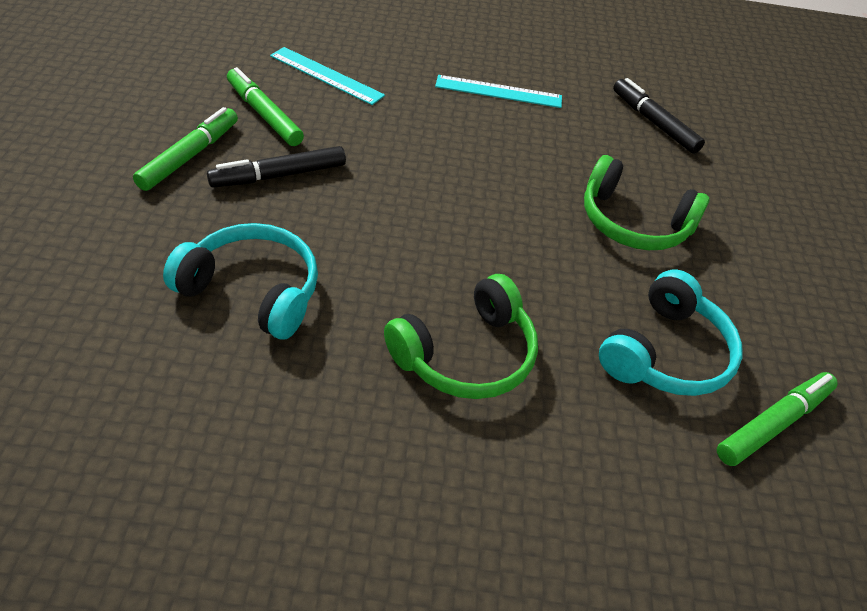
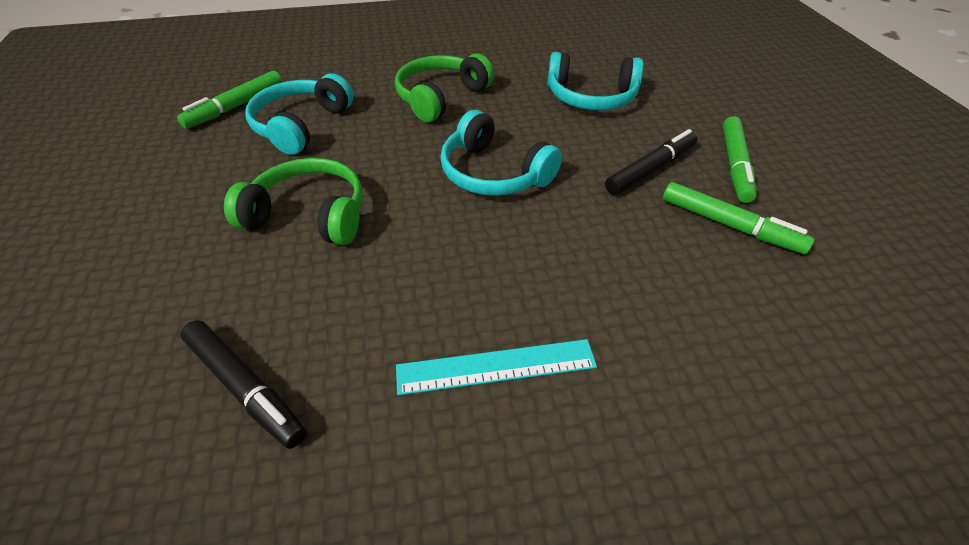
camera: 170 degrees right, 0 degrees up
turquoise ruler [270,47,385,105] -> none
none -> turquoise headphones [440,110,562,196]

